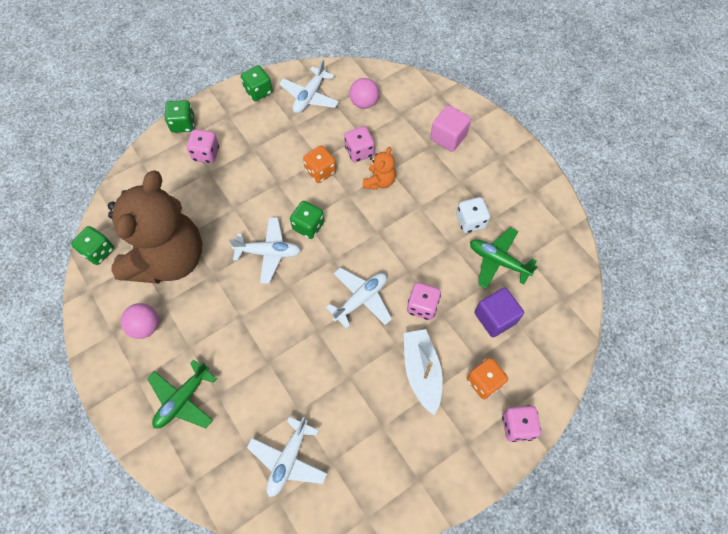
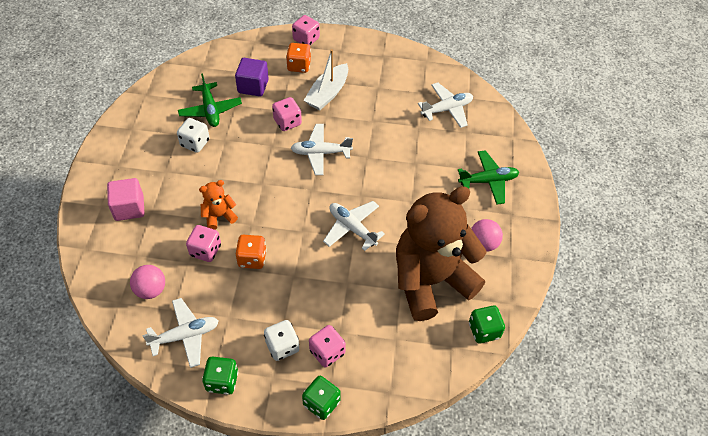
camera: 140 degrees left, 10 degrees down
green dice [290,201,324,239] -> none
none -> white dice [264,320,299,361]

